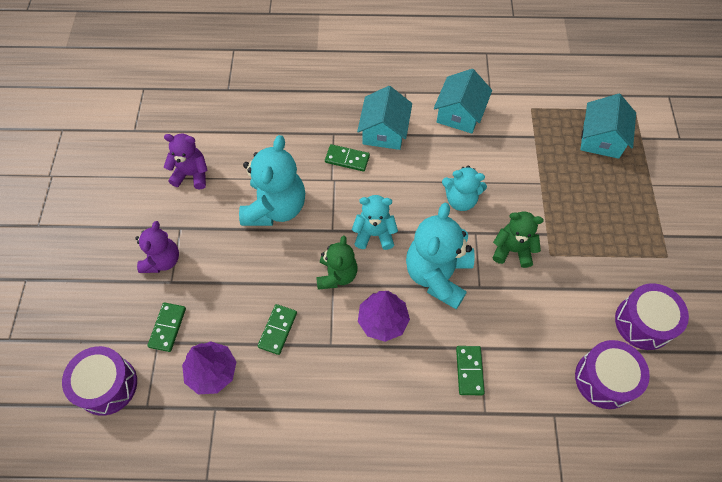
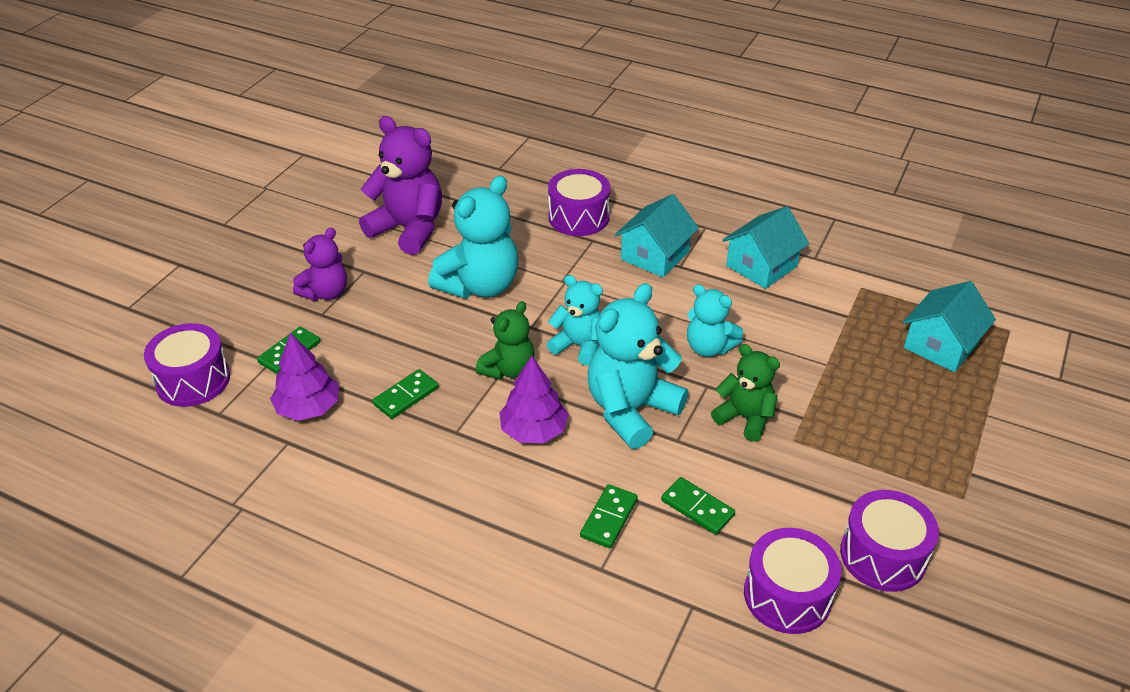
camera: 25 degrees right, 20 degrees down
purple teddy bear [164,134,208,189] -> purple teddy bear [359,116,442,255], size x1.65
green domino [325,144,370,171] -> green domino moved to [661,477,735,535]
none -> purple drum [548,169,610,236]

